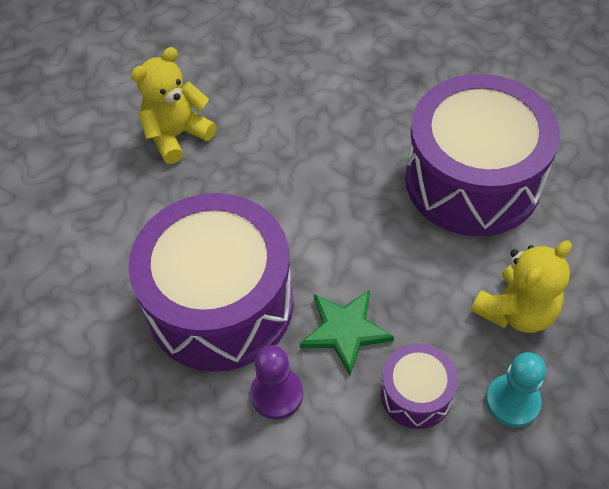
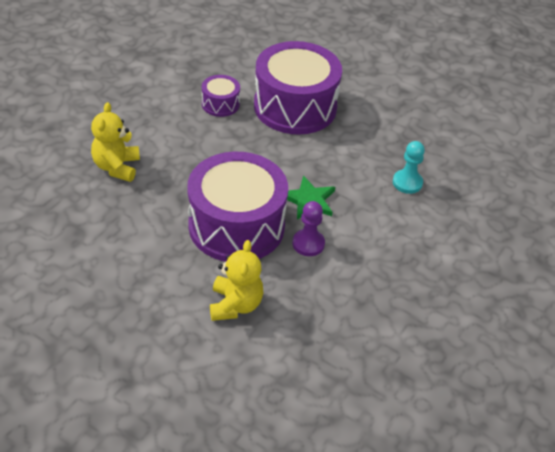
camera: 50 degrees left, 10 degrees down
purple drum [381,343,458,429] -> purple drum moved to [202,75,240,117]
yellow teddy bear [471,241,572,333] -> yellow teddy bear moved to [210,240,263,321]

